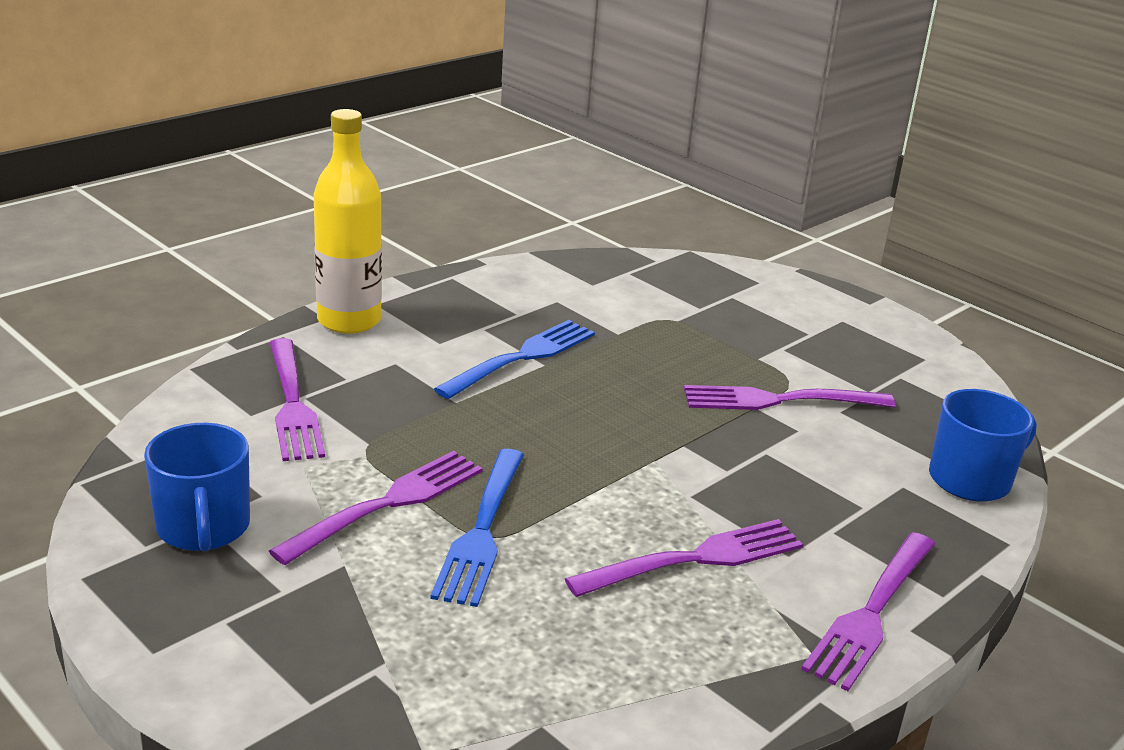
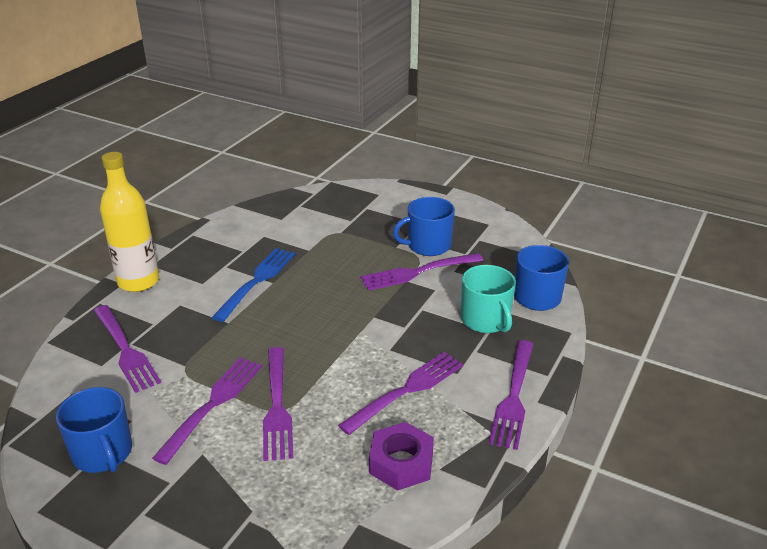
camera: 15 degrees left, 5 degrees up
blue fork [430,449,524,607] -> purple fork [263,347,293,461]
none -> purple nut [369,422,434,491]
none -> blue mug [393,197,455,256]
none -> turquoise mug [461,265,516,333]

